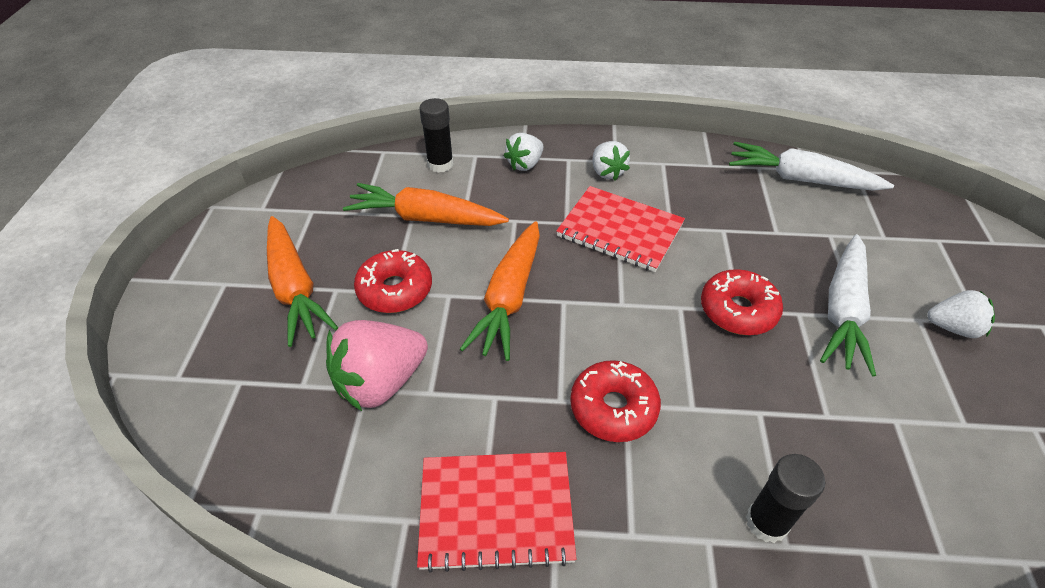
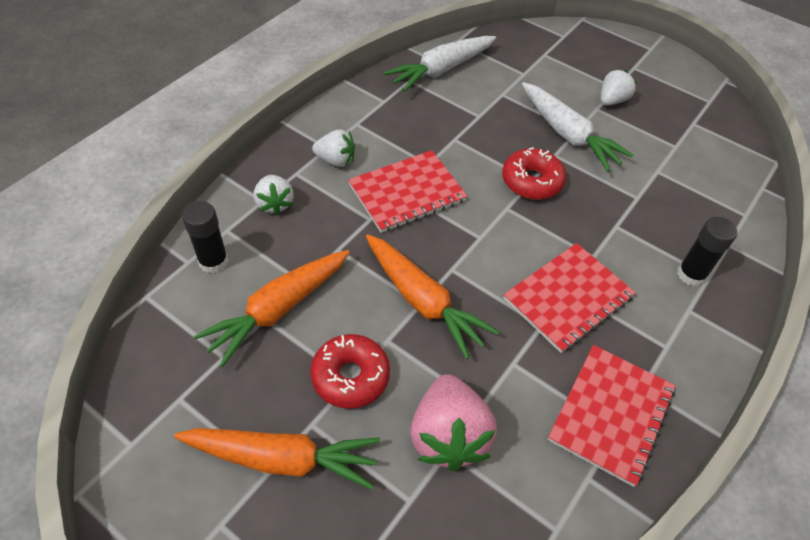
camera: 60 degrees left, 5 degrees up
red donut [570,360,661,442] -> red notebook [503,243,636,353]

